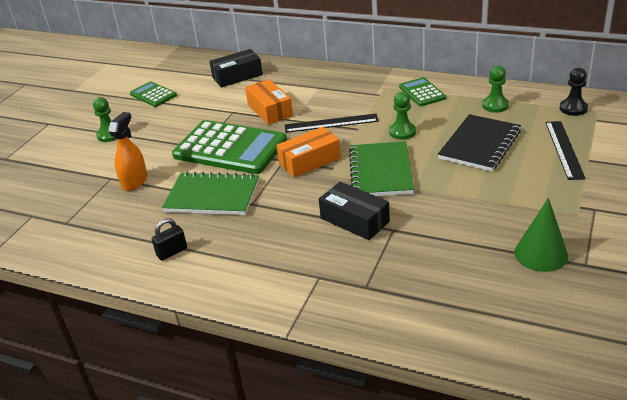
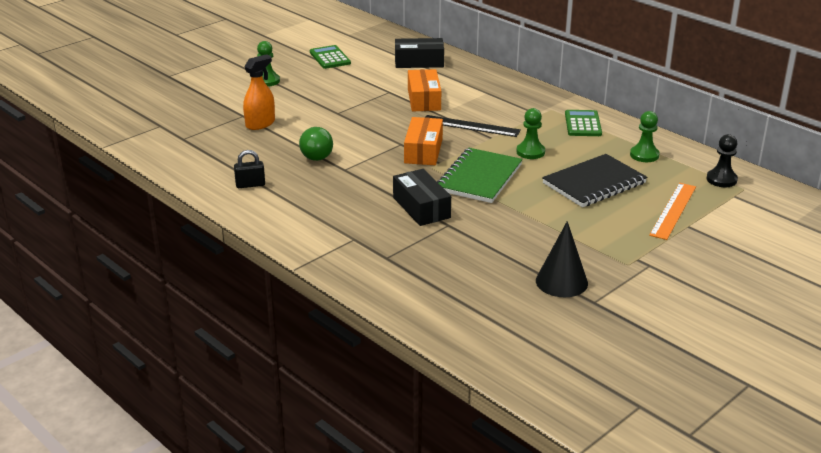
camera: 20 degrees right, 5 degrees down
green notebook [162,172,259,215] -> green light bulb [299,127,333,161]
green calculator [172,120,287,174] -> none
orange box [276,127,341,178] -> orange box turned 75 degrees counterclockwise [404,117,443,165]
green cone [514,198,568,272] -> black cone [536,221,588,297]
black ruler [545,121,586,180] -> orange ruler [649,183,696,240]

